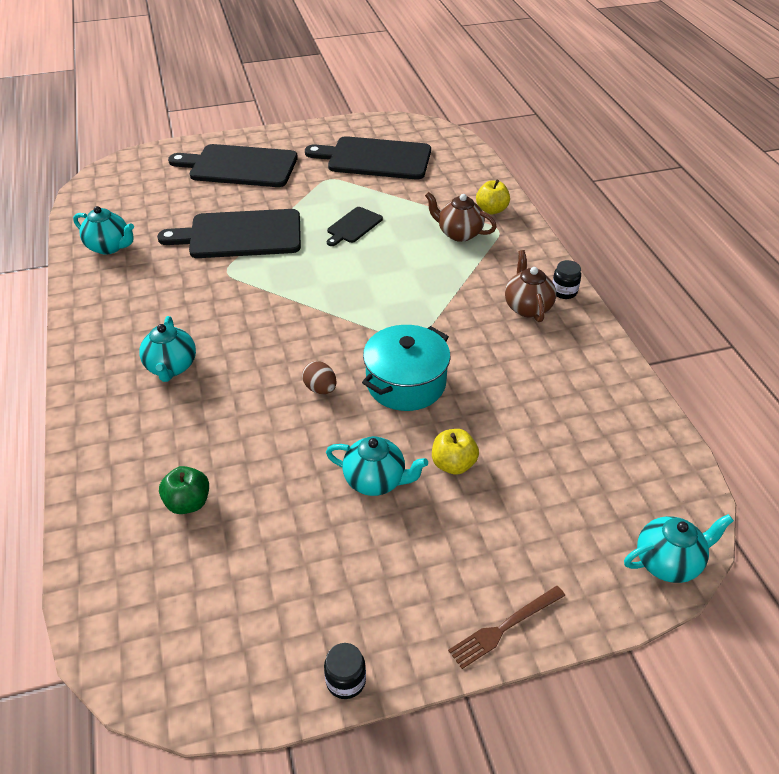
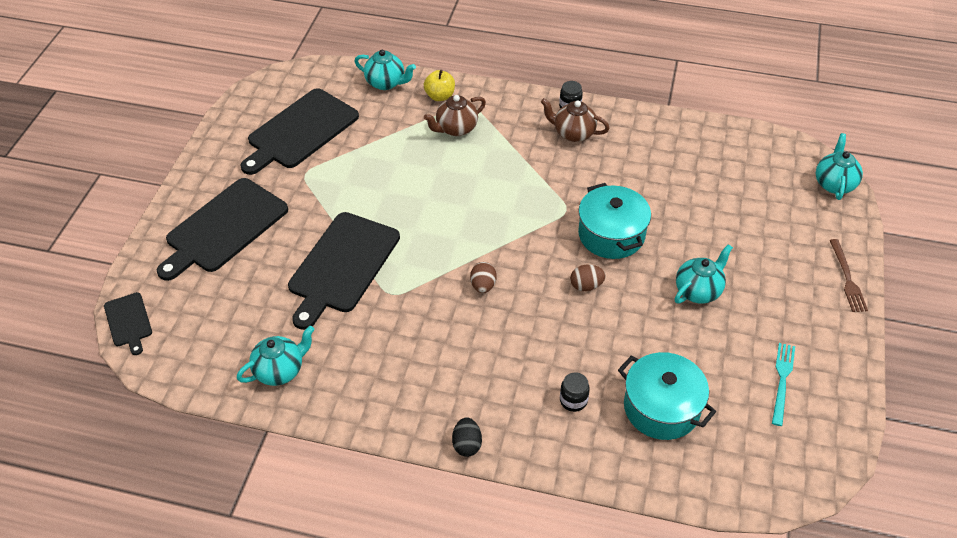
camera: 60 degrees left, 5 degrees up
turquoise teapot [139,316,196,382] -> turquoise teapot moved to [354,50,416,90]
green apple [159,466,209,514] -> turquoise pot [618,352,716,440]
black jar [324,643,366,699] -> black jar moved to [560,372,590,412]
black cutting board [327,207,383,246] -> black cutting board moved to [104,292,152,355]
yellow apple [432,429,479,475] -> none
none -> black egg [452,417,482,457]
none -> brown egg [470,262,497,293]
none -> turquoise fork [772,343,795,426]

